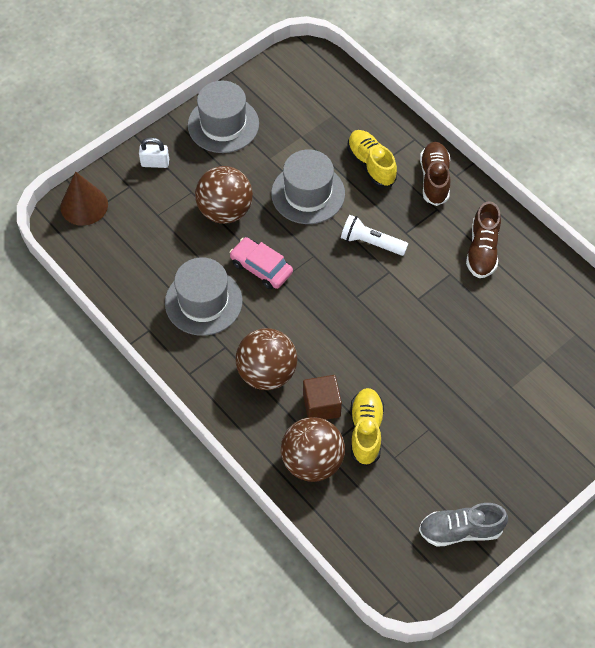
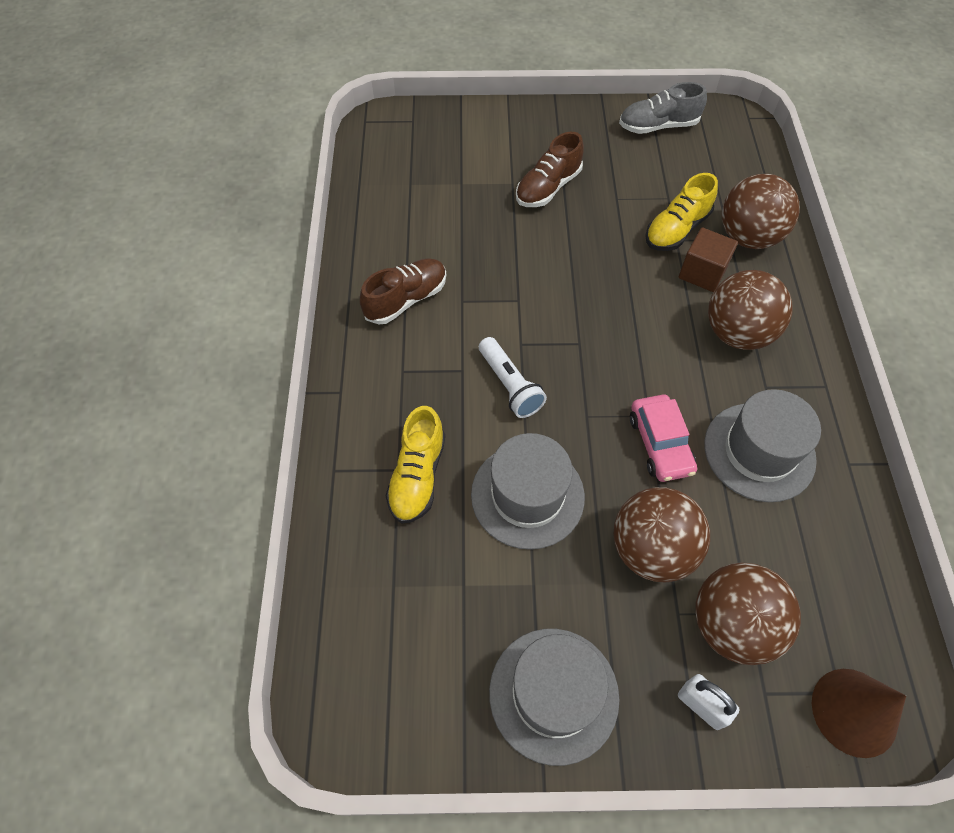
camera: 140 degrees left, 0 degrees up
grey shoe [419,503,508,547] -> grey shoe turned 135 degrees clockwise [619,82,707,134]
brown shoe [420,142,450,206] -> brown shoe moved to [516,132,584,207]
none -> brown ball [695,562,801,665]

